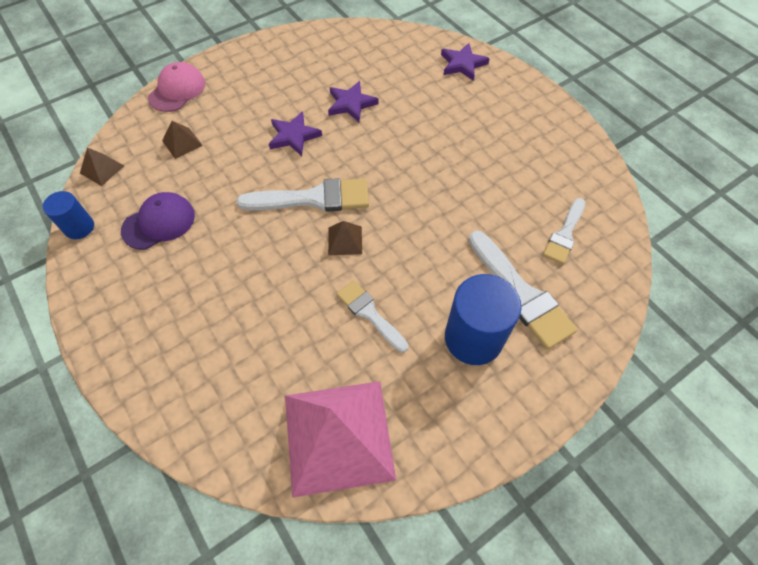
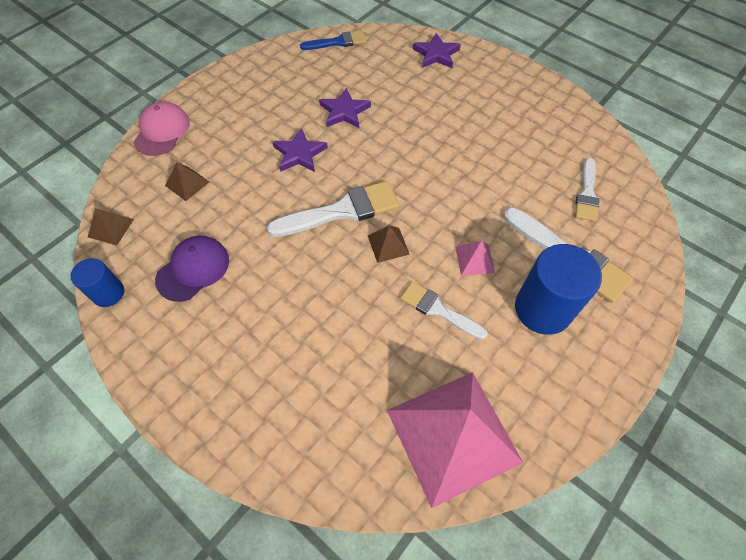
camera: 15 degrees left, 0 degrees up
none -> blue brush [300,31,366,50]
none -> pink pyramid [455,241,495,276]

